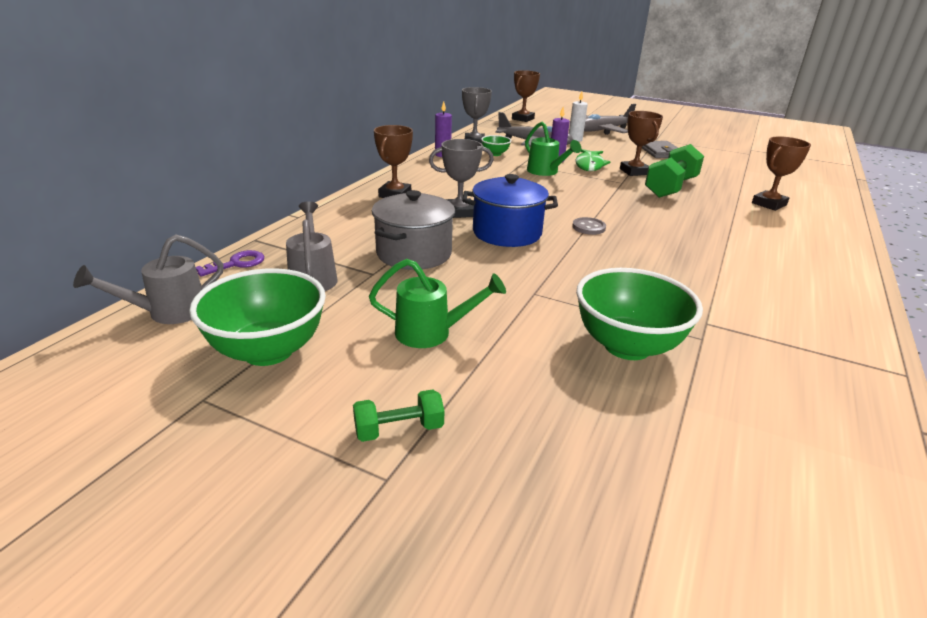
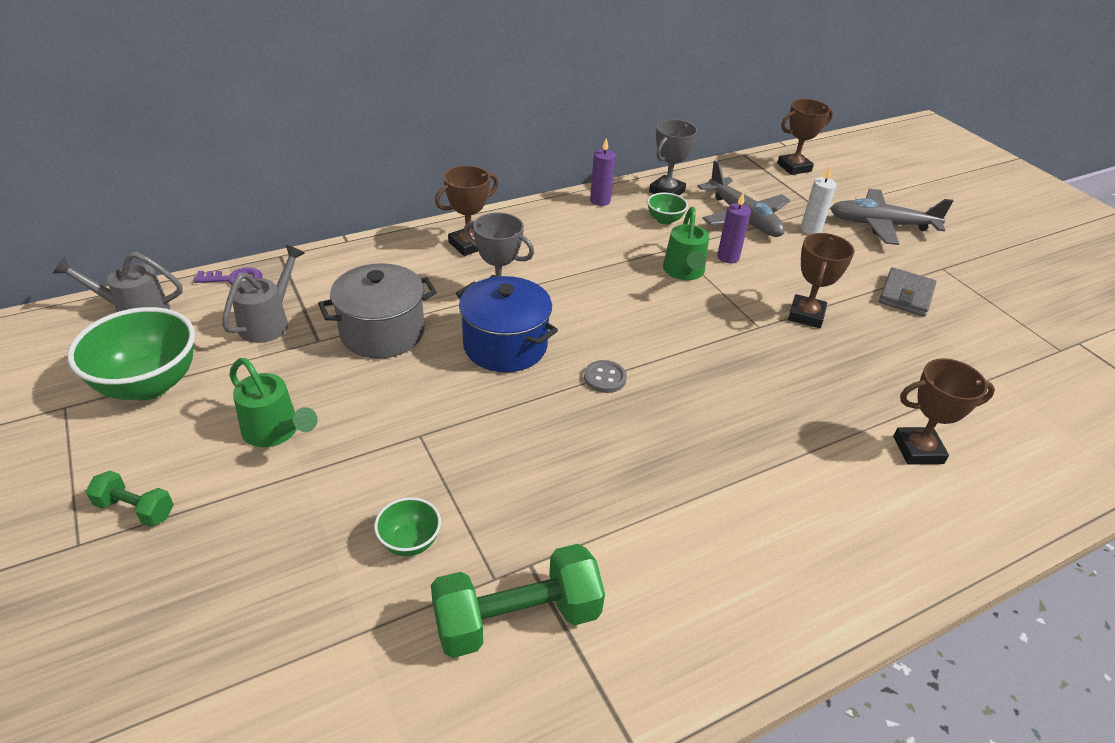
camera: 35 degrees right, 10 degrees up
green fish [575,149,610,171] -> none
green bowl [576,268,703,360] -> green bowl [374,497,441,556], size x0.49
green dumbbell [645,144,704,198] -> green dumbbell moved to [431,544,605,658]

